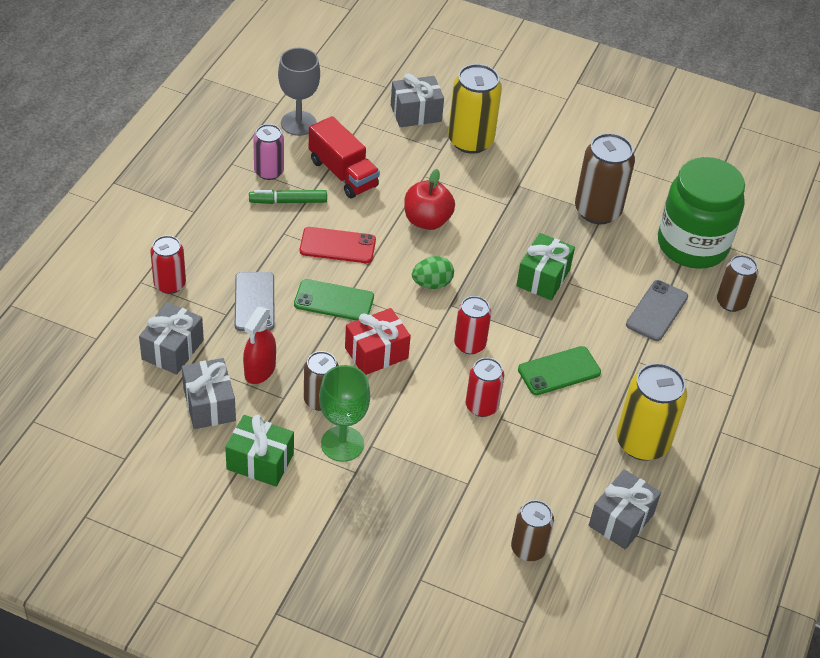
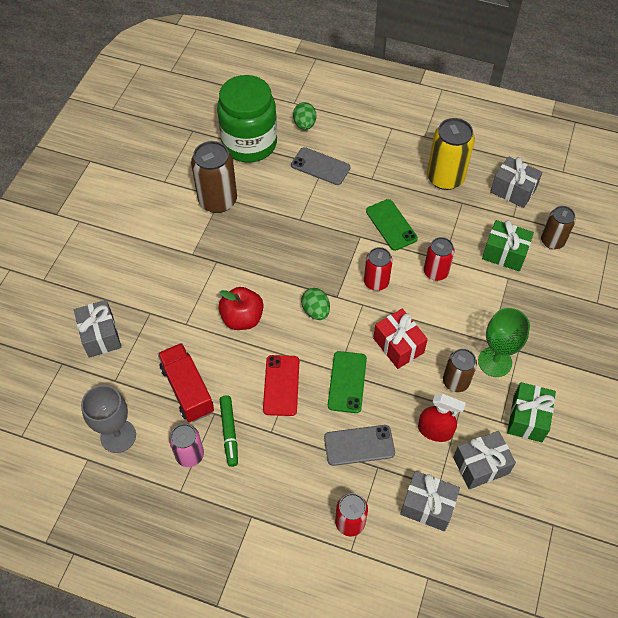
camera: 90 degrees left, 10 degrees up
red truck [309,116,380,198] -> red truck turned 75 degrees counterclockwise [158,343,214,422]
yellow can [448,64,502,154] -> none
green gift [516,233,575,300] -> green gift moved to [482,220,534,271]
brown can [717,255,758,312] -> green egg [293,102,316,130]

